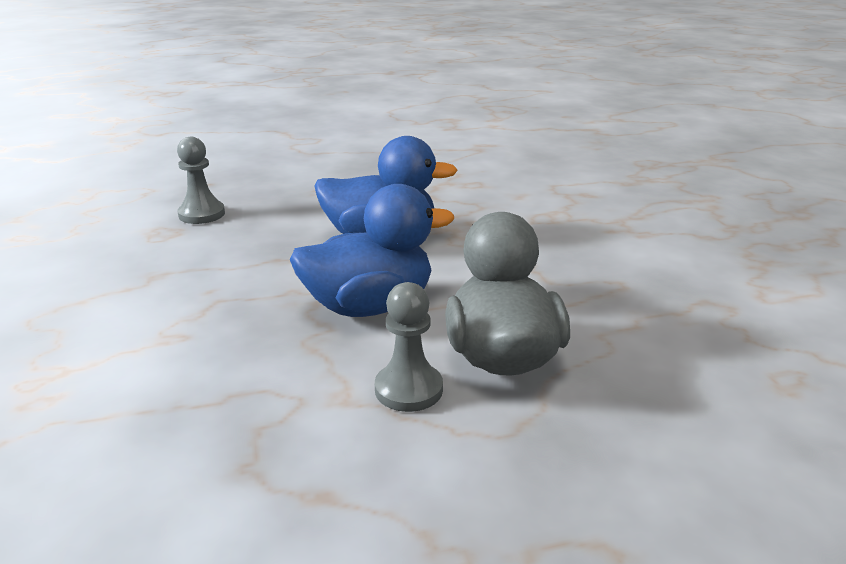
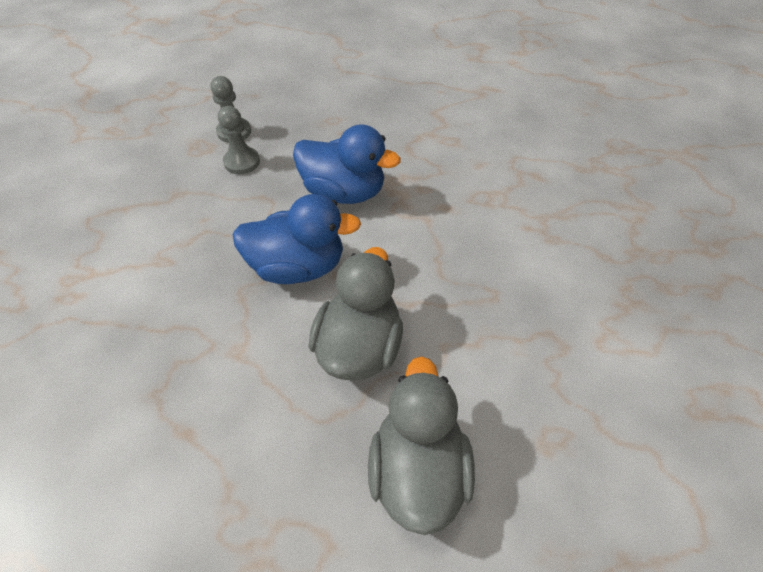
camera: 20 degrees right, 25 degrees up
grey pawn [375,282,443,412] -> grey pawn moved to [218,106,260,174]
none -> grey duck [368,356,475,535]

